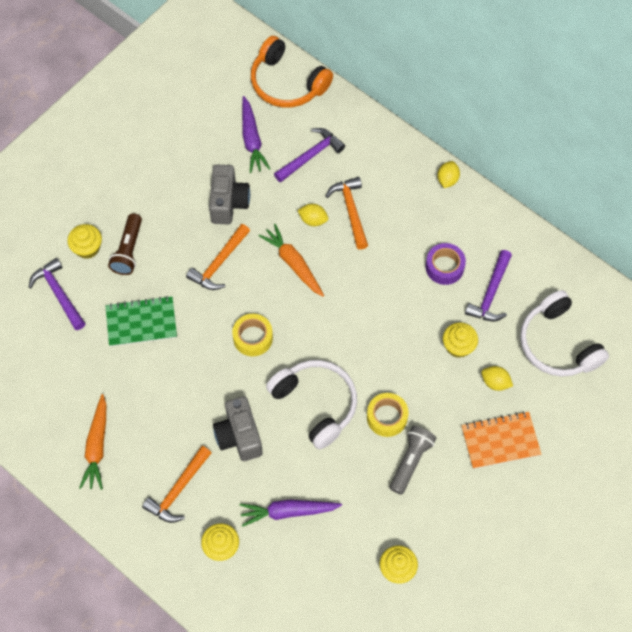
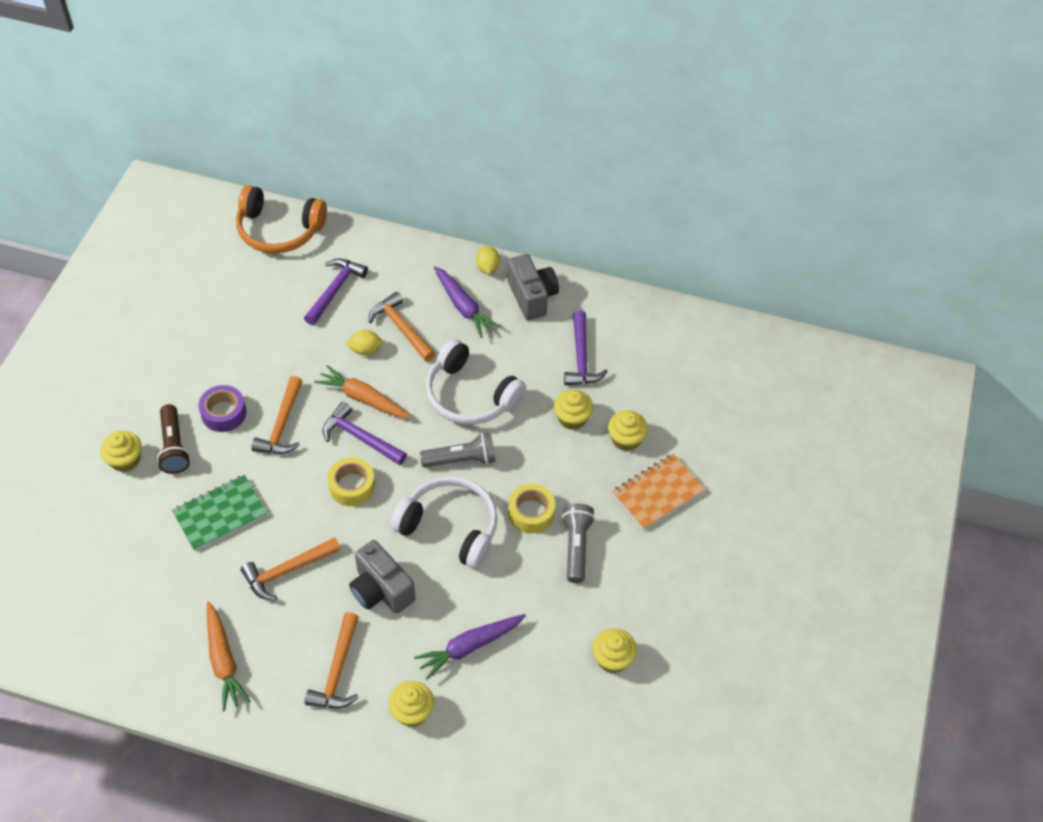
camera: 25 degrees left, 10 degrees down
purple hammer [29,258,86,330] -> purple hammer moved to [323,402,407,465]
grey camera [209,165,250,224] -> grey camera moved to [508,254,559,320]
purple carrot [242,96,270,173] -> purple carrot moved to [434,266,500,338]
purple tape [425,243,466,285] -> purple tape moved to [199,385,246,432]
yellow lemon [481,366,513,391] -> yellow cupcake [608,411,648,451]
white headphones [520,290,609,377] -> white headphones moved to [426,339,526,425]
none -> orange hammer [241,537,341,601]
none -> grey flashlight [420,433,496,467]

